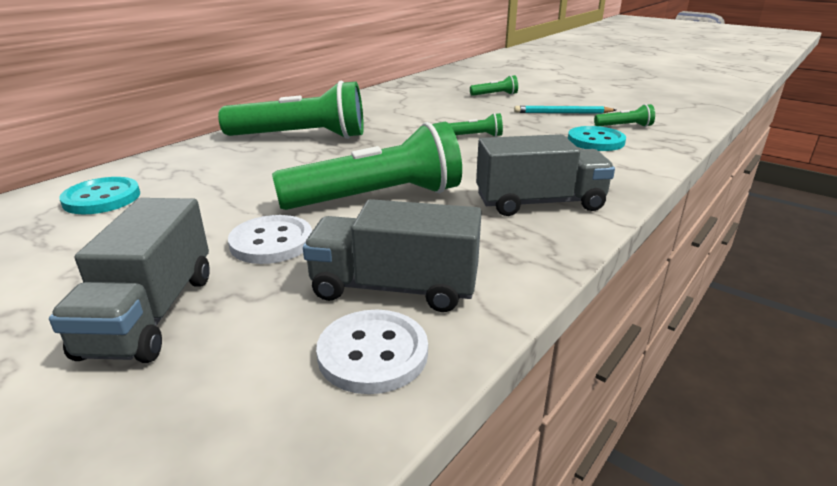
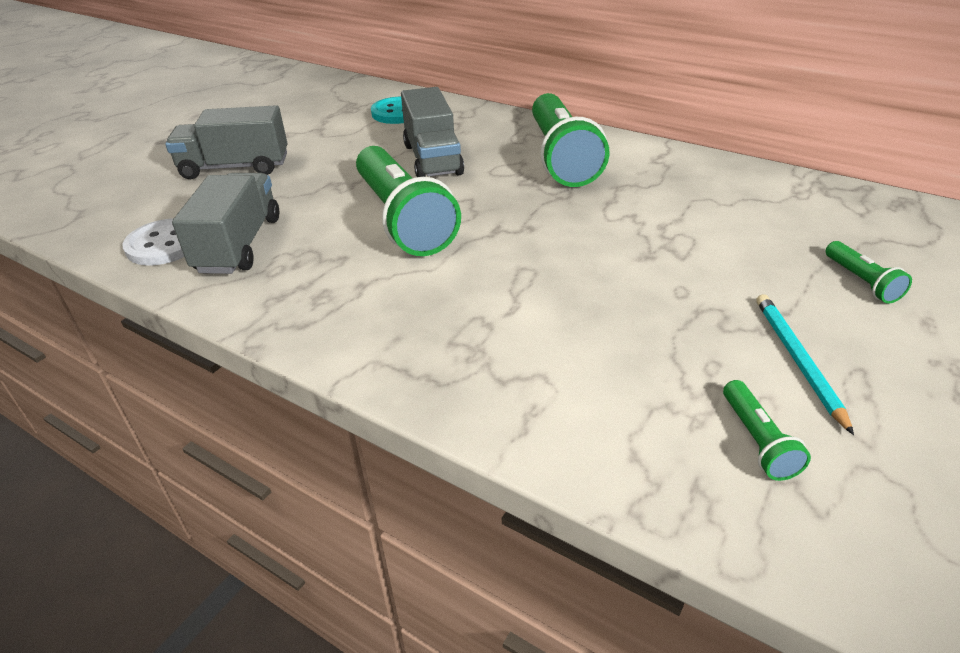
camera: 85 degrees right, 10 degrees up
white button [228,215,312,264] -> none
green flashlight [449,113,503,137] -> none
grey truck [476,134,615,216] -> grey truck moved to [401,87,464,177]
turquoise button [568,126,626,151] -> none

